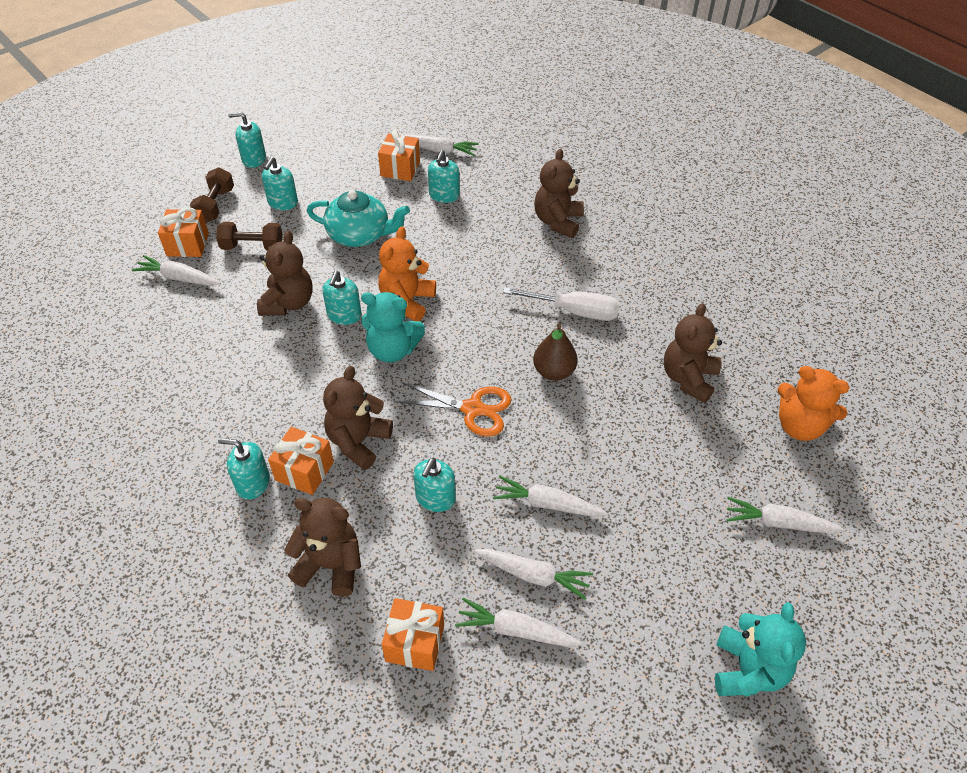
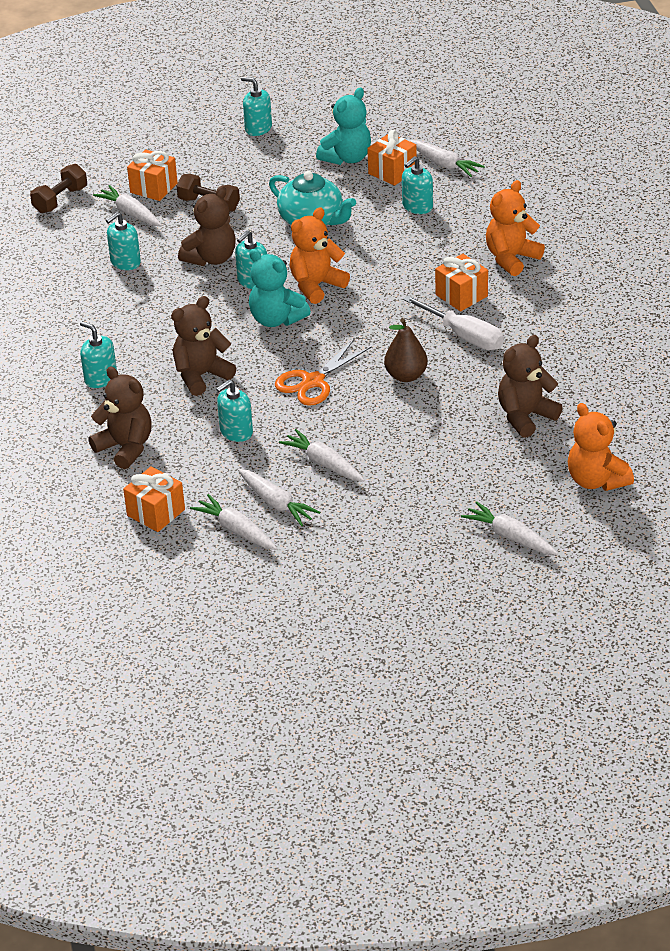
camera: 30 degrees right, 10 degrees down
brown dumbbell [190,167,234,223] -> brown dumbbell moved to [30,164,87,213]
turquoise soap dispenser [262,157,298,210] -> turquoise soap dispenser moved to [106,212,141,270]
orange gift [268,427,334,495] -> orange gift moved to [435,254,488,311]
orange scissors [394,382,512,437] -> orange scissors turned 90 degrees clockwise [275,339,371,406]
brown teddy bear [534,149,584,238] -> orange teddy bear [486,180,545,276]
turquoise teddy bear [715,602,806,697] -> turquoise teddy bear moved to [316,87,371,165]

